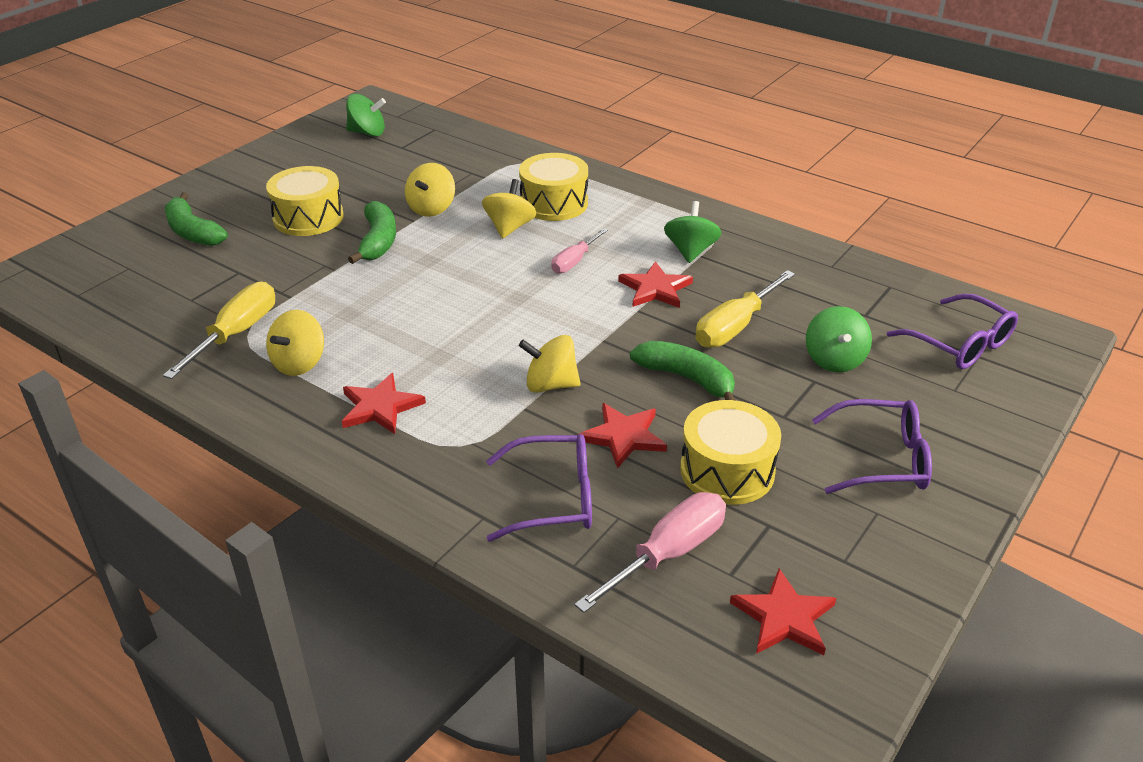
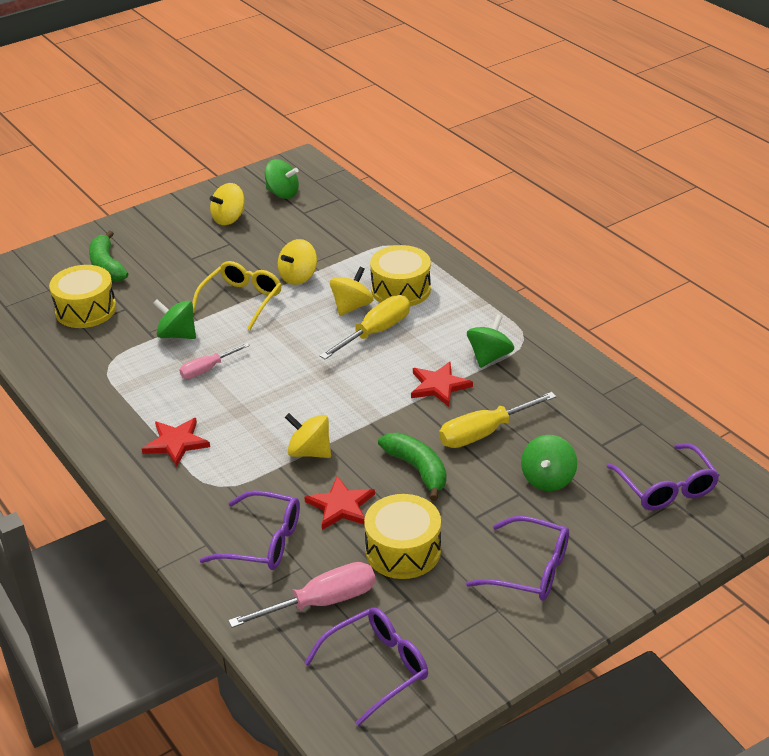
camera: 20 degrees right, 0 degrees up
yellow screwdriver [163,282,275,379] -> yellow screwdriver moved to [319,295,410,359]
yellow drum [266,166,344,236] -> yellow drum moved to [49,265,116,328]
yellow spinning top [266,310,324,376] -> yellow spinning top moved to [210,183,245,225]
green banana [348,201,396,264] -> yellow glasses [192,261,282,330]
pink screwdriver [551,228,608,274] -> pink screwdriver moved to [179,343,250,379]
red star [730,568,836,655] -> purple glasses [304,607,428,726]
none -> green spinning top [153,299,196,339]

